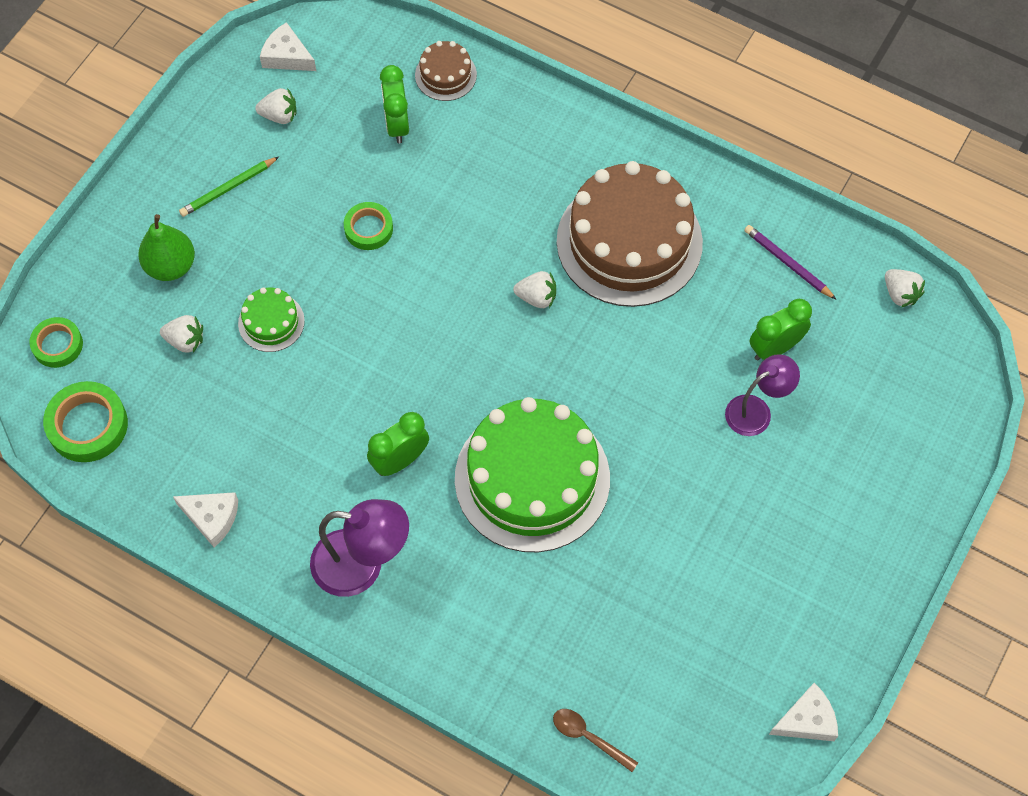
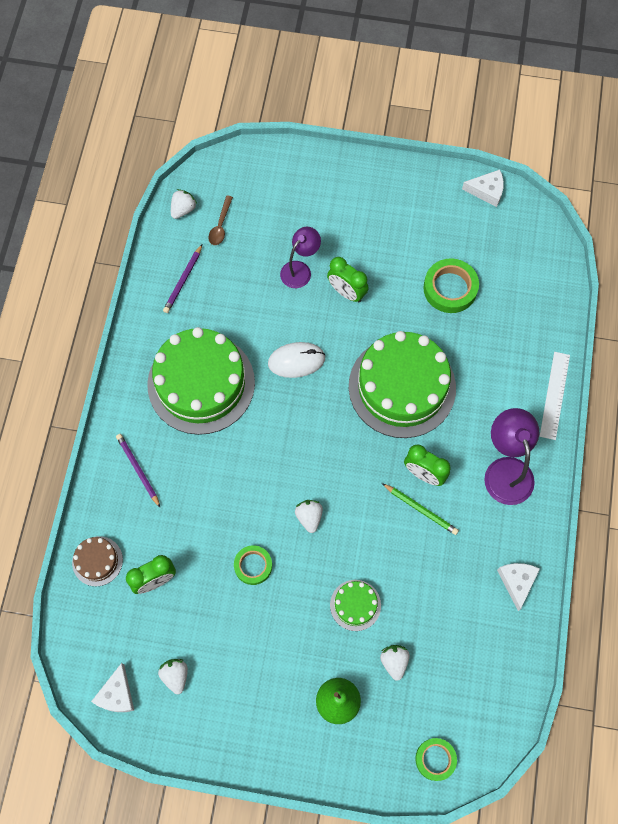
camera: 110 degrees left, 5 degrees up
green tape [43,381,128,462] -> green tape moved to [423,259,479,313]
green pencil [179,157,279,217] -> green pencil moved to [382,483,459,535]
white strawberry [513,271,556,308] -> white strawberry moved to [295,500,323,533]
brown spoon [553,709,638,772] -> brown spoon moved to [208,196,233,245]
brown cake [557,161,703,307] -> green cake [147,327,255,435]
purple lamp [725,354,800,436] -> purple lamp turned 90 degrees clockwise [280,227,321,288]
green clock [749,299,812,361] -> green clock moved to [327,257,369,302]
white cheese [769,683,838,741] -> white cheese turned 135 degrees clockwise [462,170,504,207]
none -> purple pencil [116,434,160,507]
none -> white mouse [268,342,326,378]
none -> white ruler [540,352,570,440]

